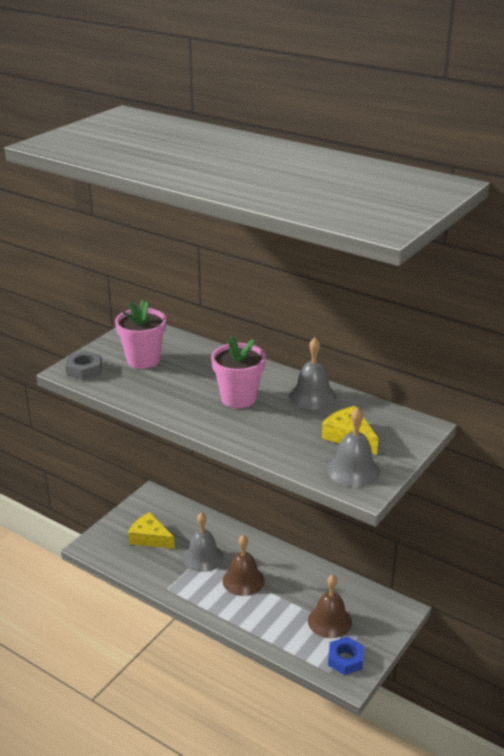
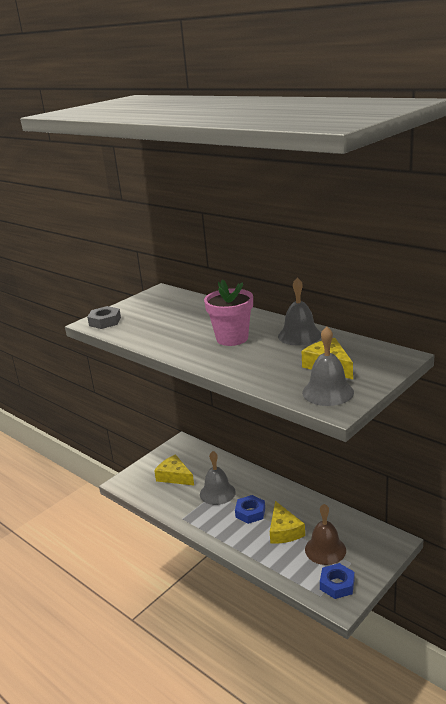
camera: 10 degrees right, 5 degrees down
pink flower pot [115,300,166,369] -> none
brown bell [223,535,265,596] -> blue nut [235,495,265,524]
none -> yellow cheese [270,501,305,544]

